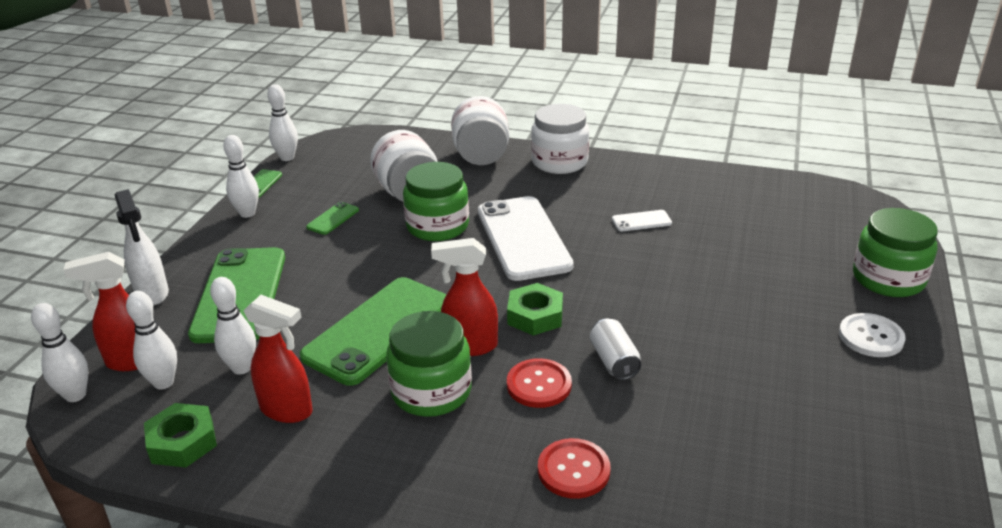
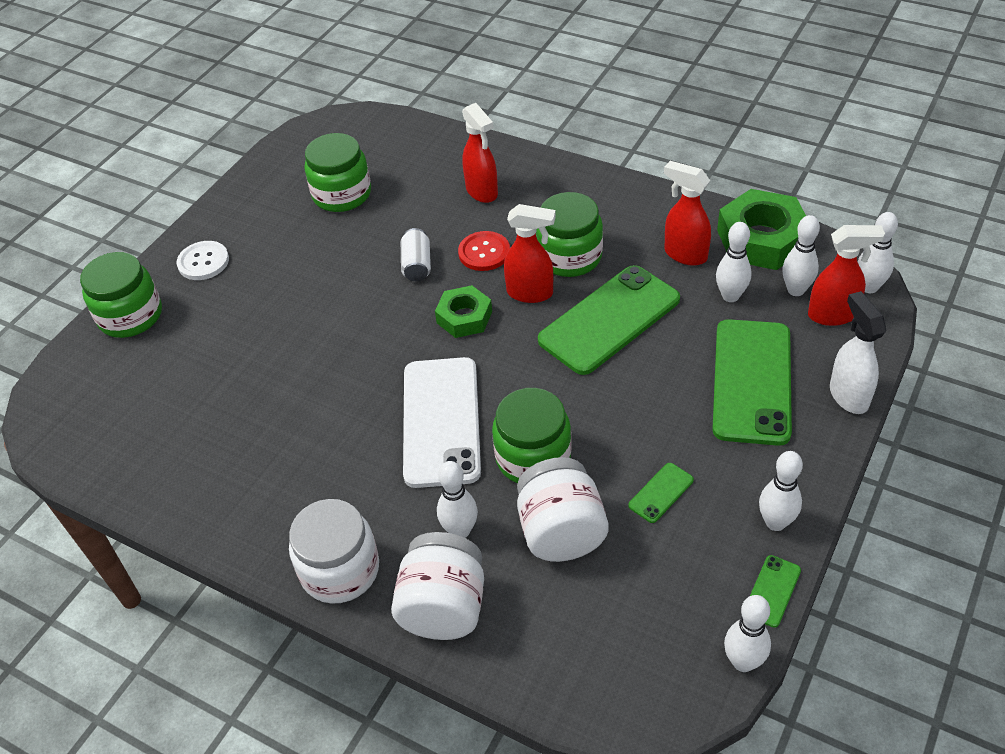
camera: 165 degrees left, 15 degrees up
green nut [144,403,217,467] -> green nut [717,189,806,270], size x1.66
red button [538,438,611,499] -> red spray bottle [462,103,498,203]
white phone [612,210,672,231] -> none
none -> green jar [304,133,371,212]
none -> white bowling pin [437,461,478,538]

